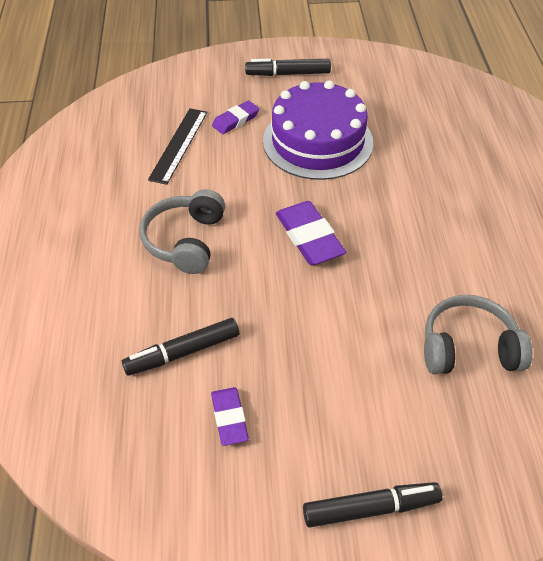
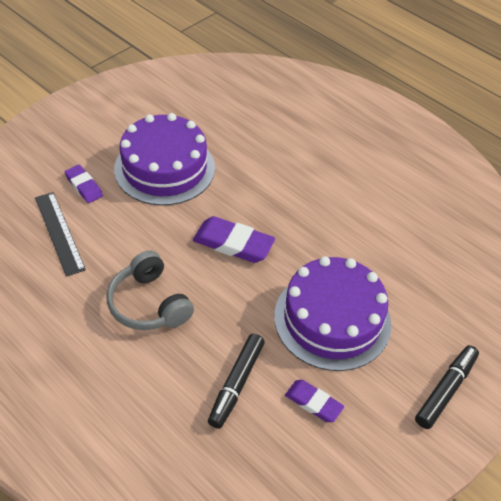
camera: 45 degrees left, 0 degrees up
purple eraser [212,100,259,134] -> purple eraser turned 45 degrees counterclockwise [65,165,103,203]
black marker [245,59,331,76] -> none
grey headphones [424,295,532,375] -> none
none -> purple cake [274,256,391,371]

